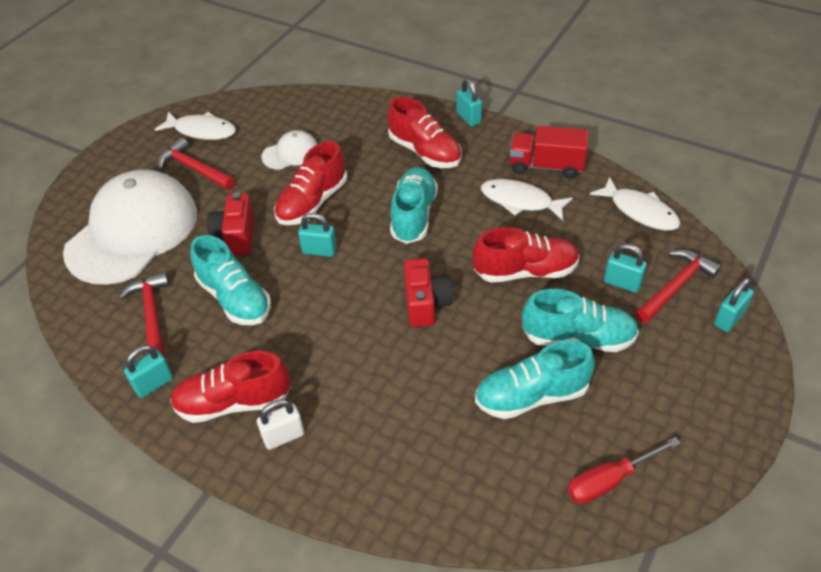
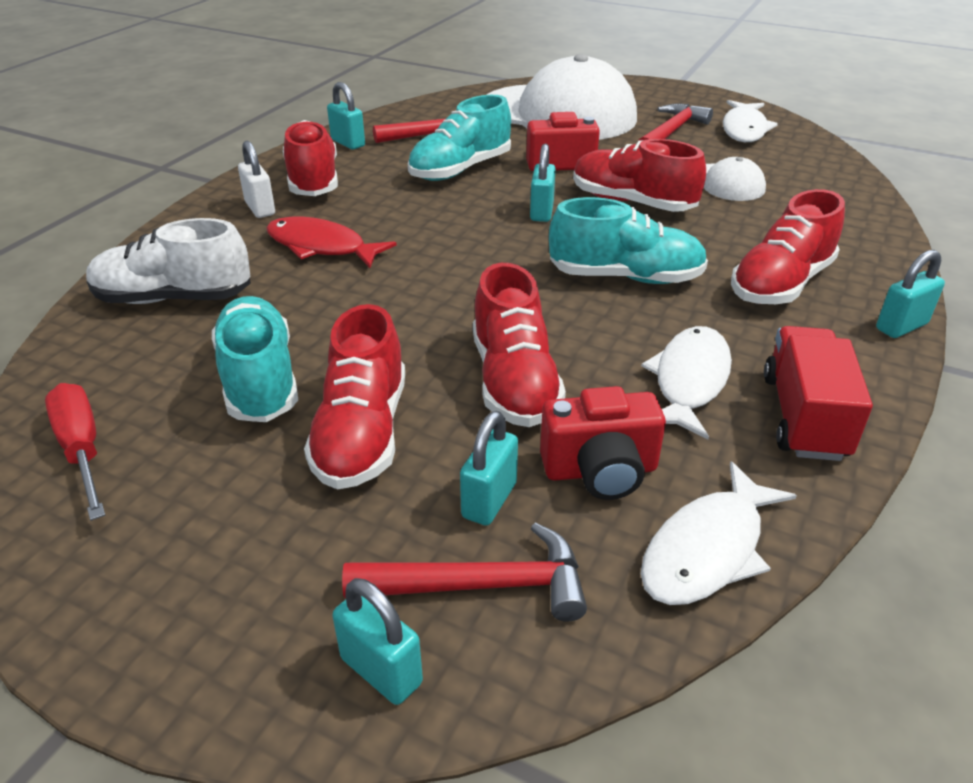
camera: 85 degrees right, 10 degrees down
red camera [404,258,453,327] -> red camera moved to [540,386,666,500]
turquoise shoe [522,289,639,352] -> red shoe [304,304,405,490]
red hammer [636,249,721,323] -> red hammer turned 45 degrees counterclockwise [342,523,587,622]
none -> white shoe [86,218,251,304]
none -> red fish [266,217,397,268]

